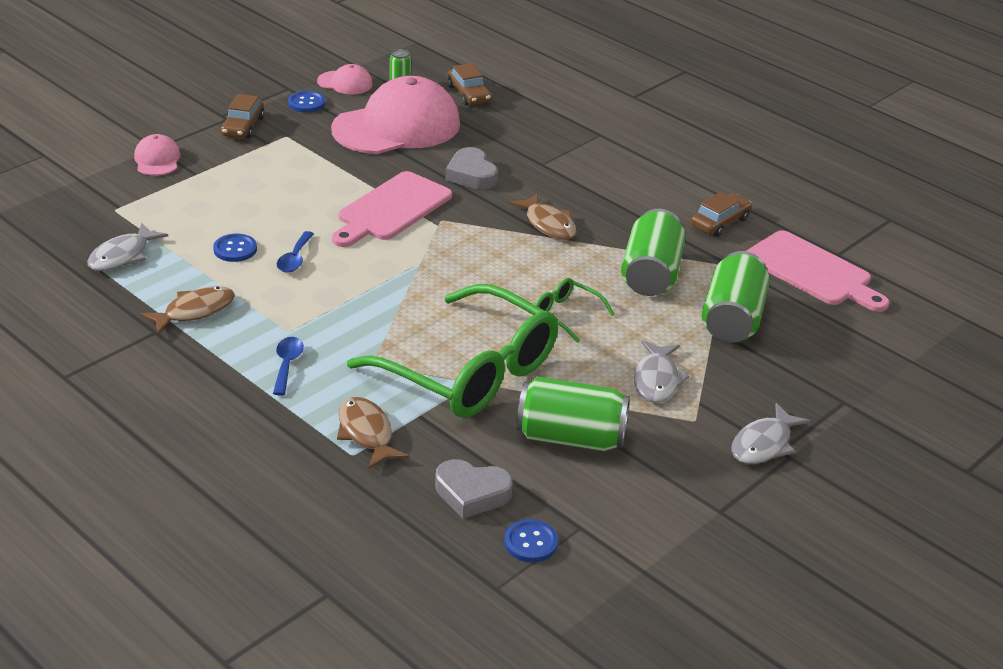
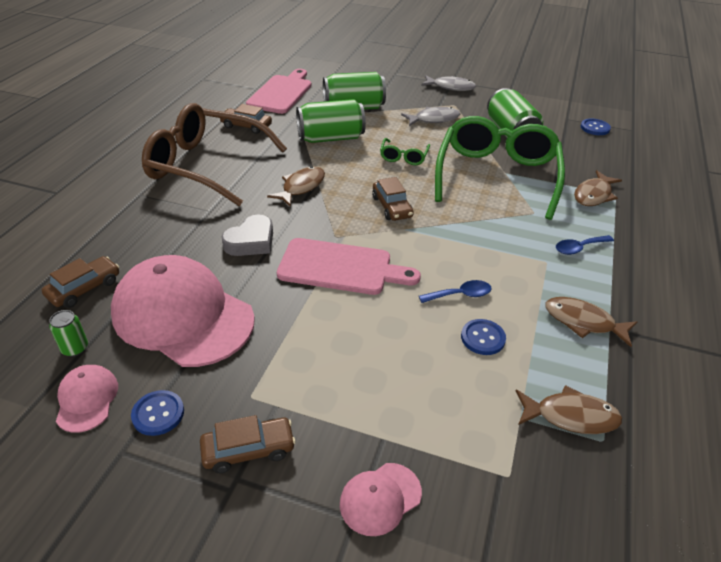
camera: 115 degrees left, 5 degrees up
grey fish [87,223,168,271] -> brown fish [516,385,622,434]
grey heart [435,459,513,519] -> none
none -> brown glasses [142,103,287,206]
none -> brown car [372,177,414,221]

